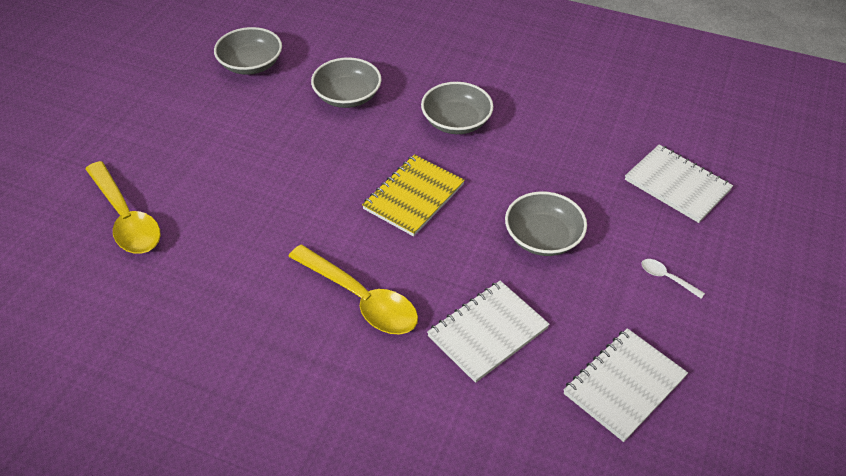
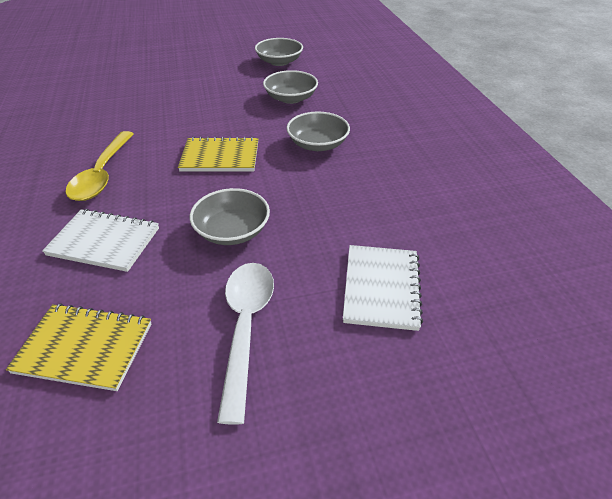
camera: 55 degrees right, 5 degrees down
yellow spoon [86,161,161,254] -> none
white notebook [564,328,688,442] -> yellow notebook [6,303,151,391]
white spoon [641,259,705,299] -> white spoon [217,263,274,425], size x2.33

